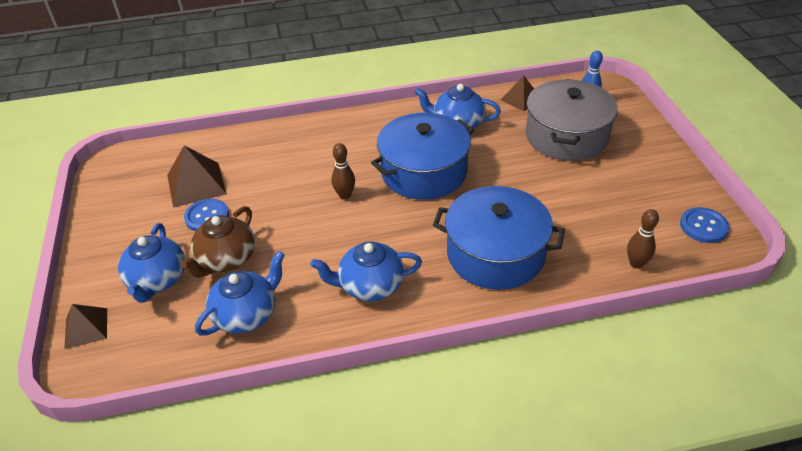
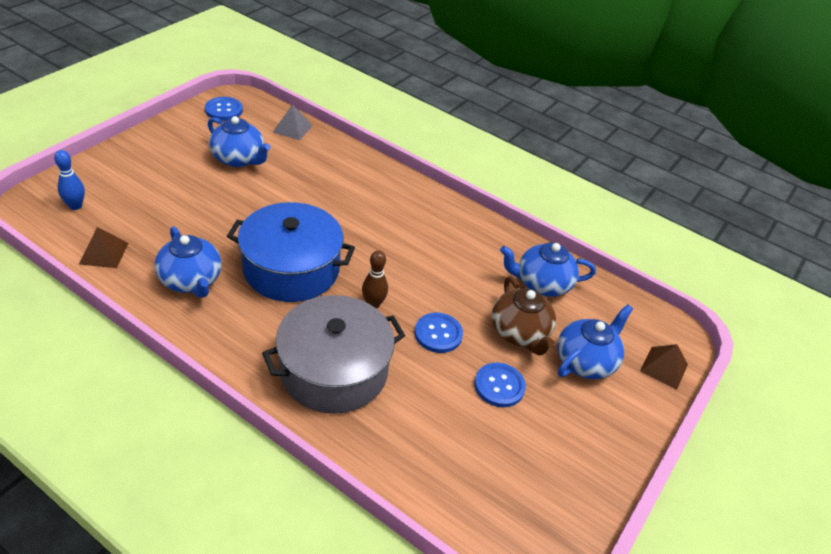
camera: 140 degrees left, 0 degrees up
brown pyramid [167,145,227,208] -> none
brown teapot [181,206,255,278] -> brown teapot turned 90 degrees clockwise [492,276,556,355]
blue teapot [310,242,422,301] -> blue teapot moved to [208,116,271,167]
blue pot [433,186,565,290] -> none
grey pot [526,79,618,161] -> grey pot moved to [262,295,405,414]
brown bowling pin [627,209,659,269] -> grey pyramid [273,104,313,141]
none -> blue button [415,313,463,353]

